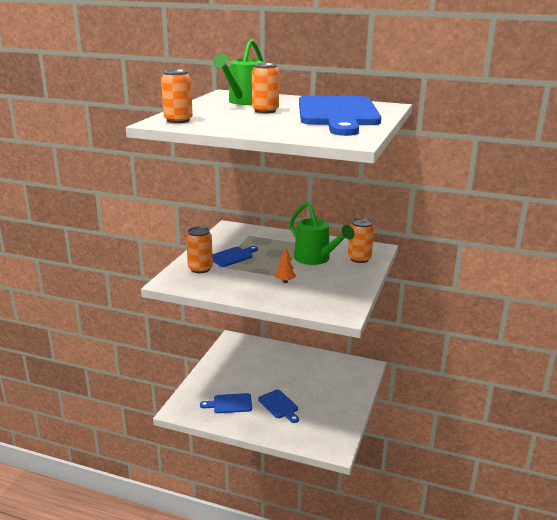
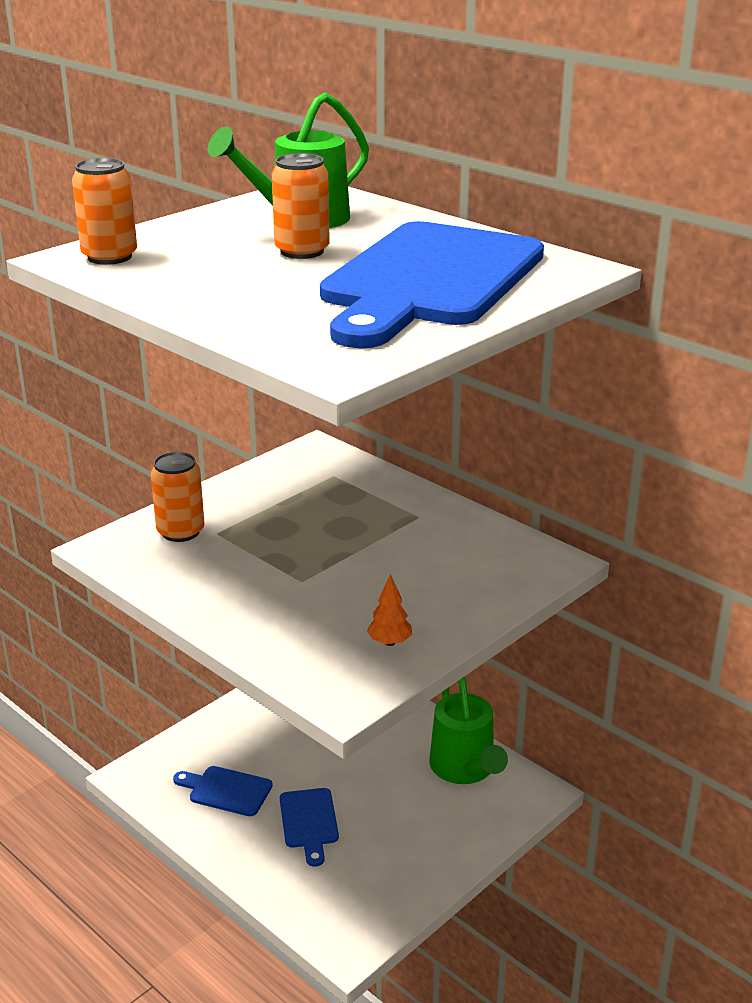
camera: 25 degrees right, 5 degrees up
blue cutting board [212,246,258,267] -> none
orange tree [275,247,296,283] -> orange tree moved to [367,574,412,646]
green watering can [290,202,355,265] -> green watering can moved to [429,677,508,784]
orange can [348,218,374,263] -> none

